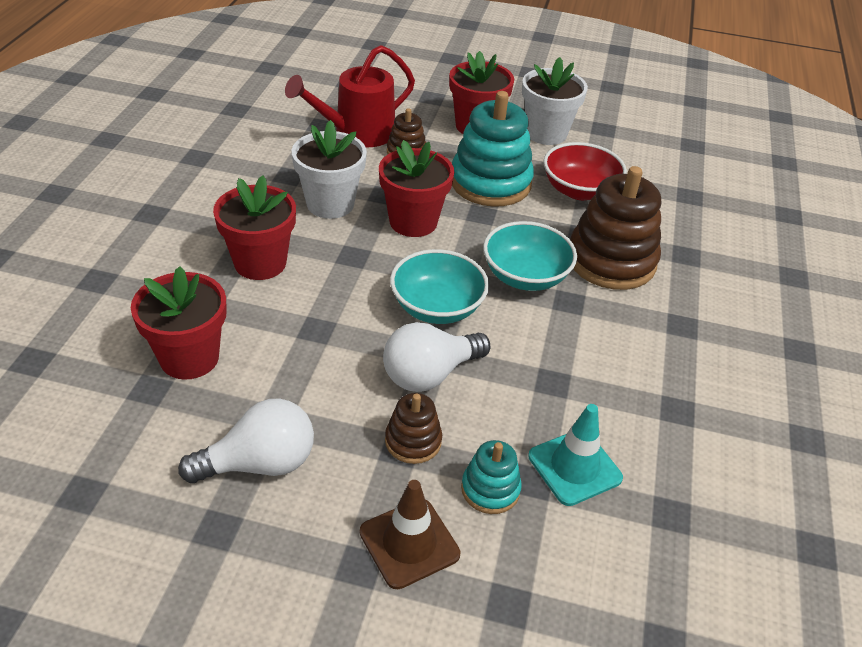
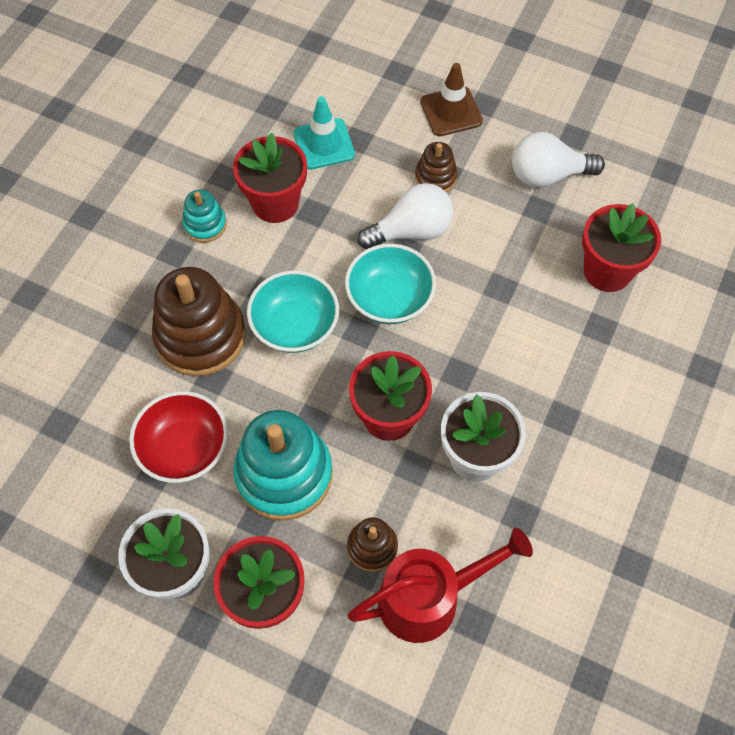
camera: 165 degrees left, 20 degrees up
red flower pot [213,175,296,280] -> red flower pot moved to [233,133,307,223]
turquoise stacking toy [461,440,522,514] -> turquoise stacking toy moved to [182,189,227,243]

